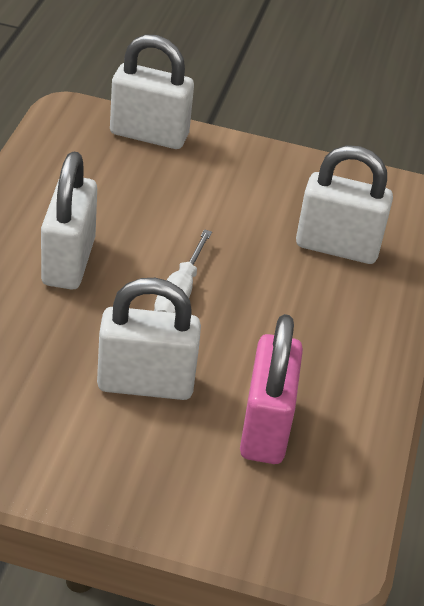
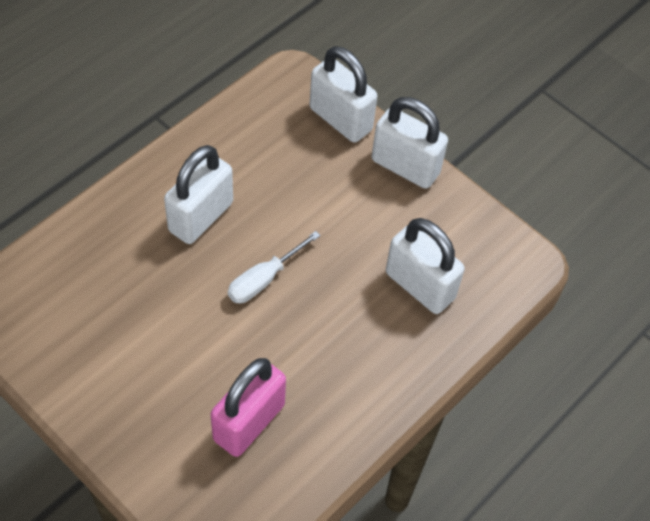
camera: 30 degrees right, 15 degrees up
white padlock [97,278,201,400] -> white padlock moved to [372,97,448,189]

